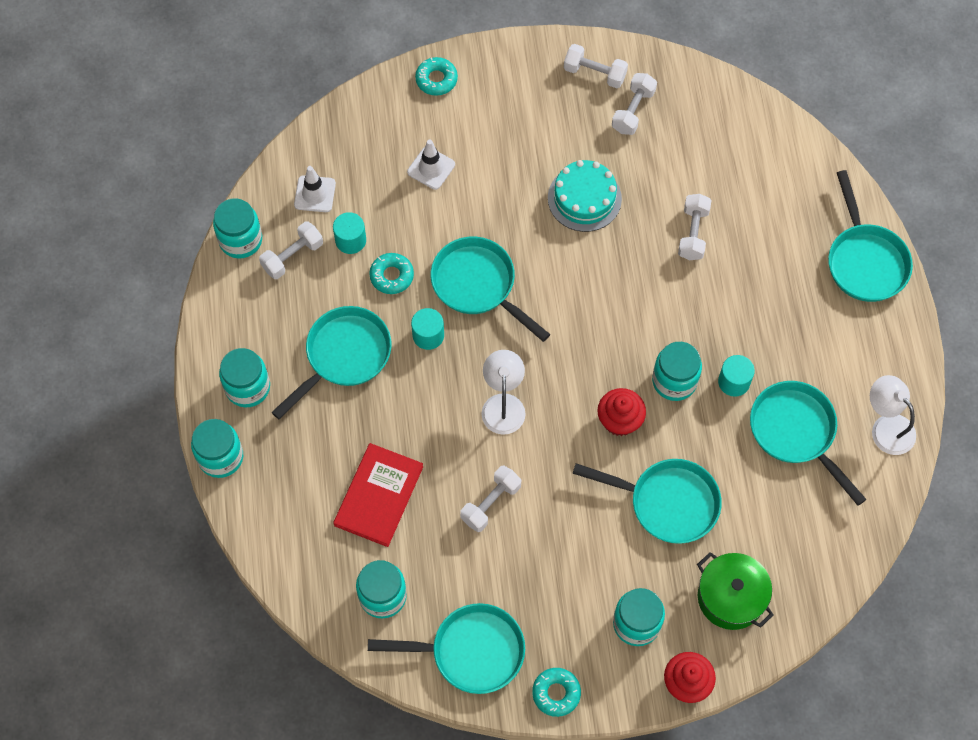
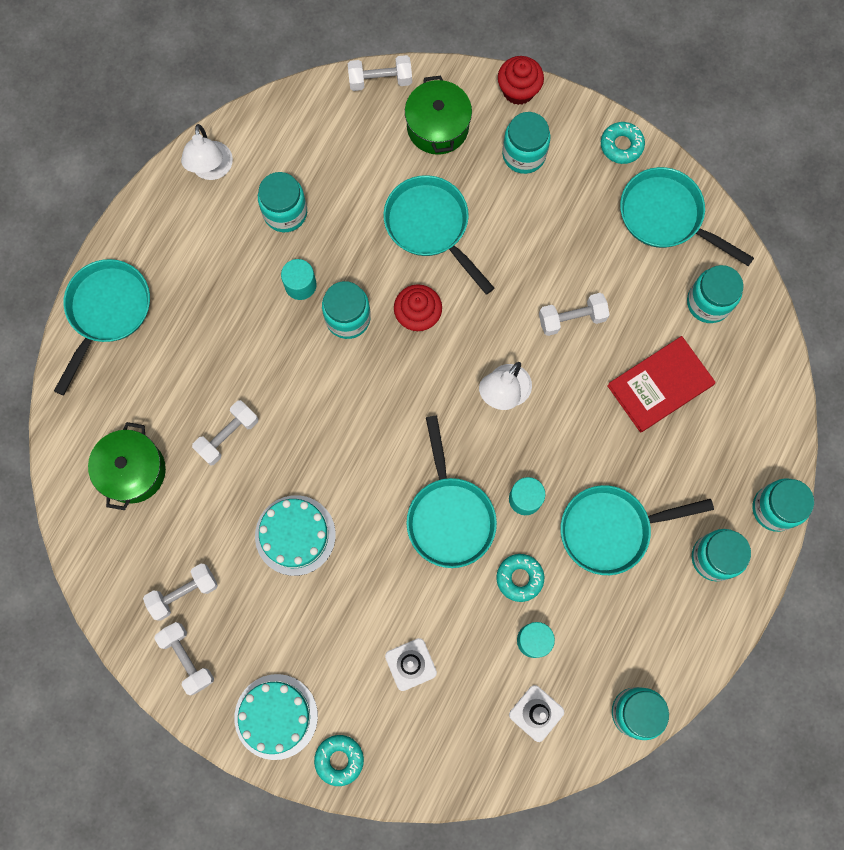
camera: 145 degrees left, 10 degrees up
white dumbbell [259,221,323,279] -> white dumbbell moved to [348,55,412,91]
turquoise pan [750,381,866,506] -> turquoise jar [258,172,307,232]
none -> green pot [88,422,166,510]
none -> turquoise cake [234,674,318,760]

